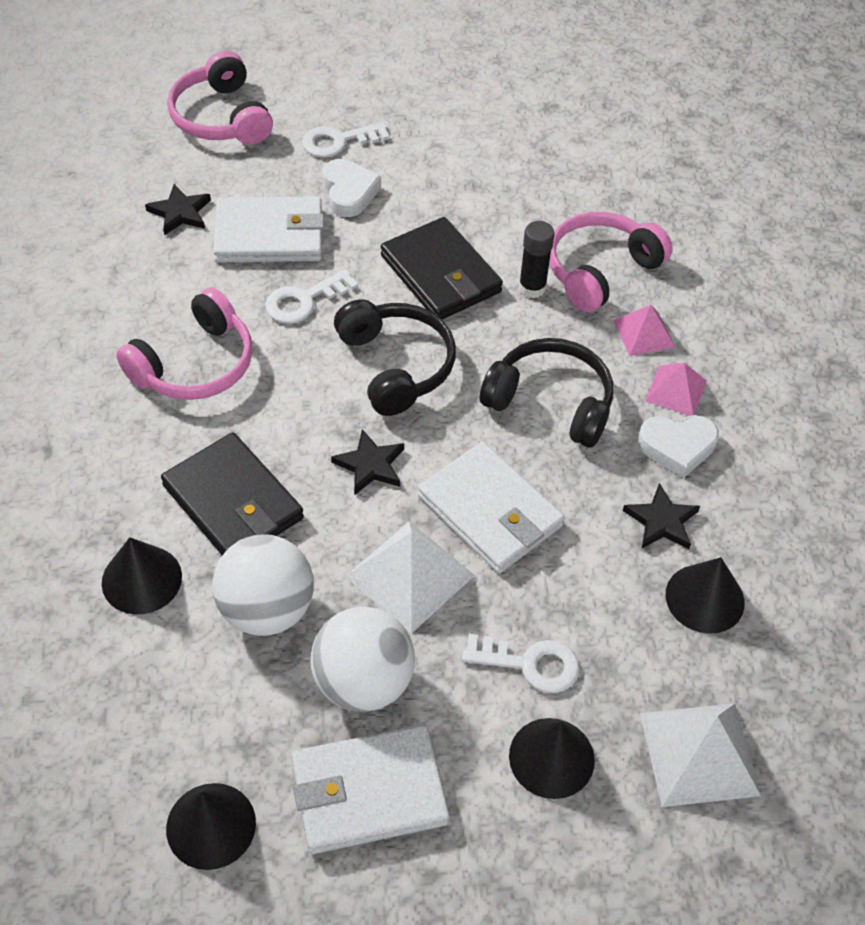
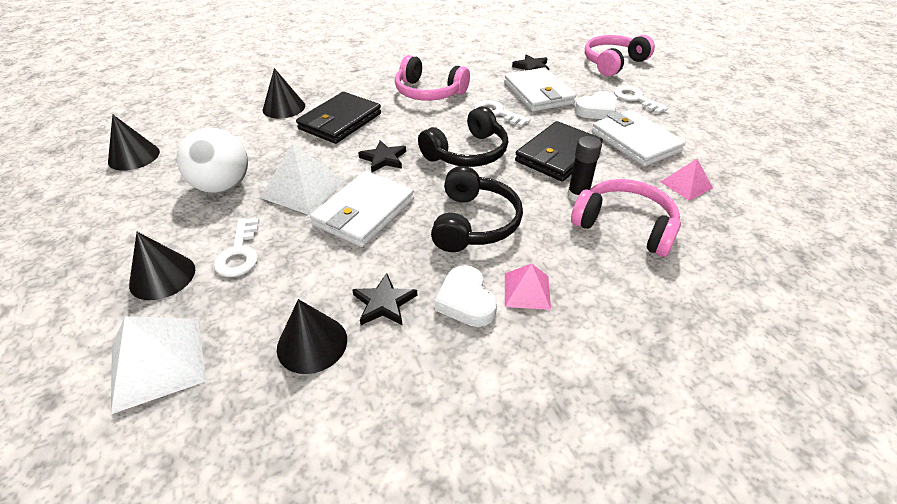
camera: 75 degrees right, 10 degrees down
white ball [212,535,314,636] -> none
white wallet [291,724,450,854] -> white wallet moved to [592,110,686,167]
pink pyramid [613,305,675,356] -> pink pyramid moved to [661,159,713,201]

